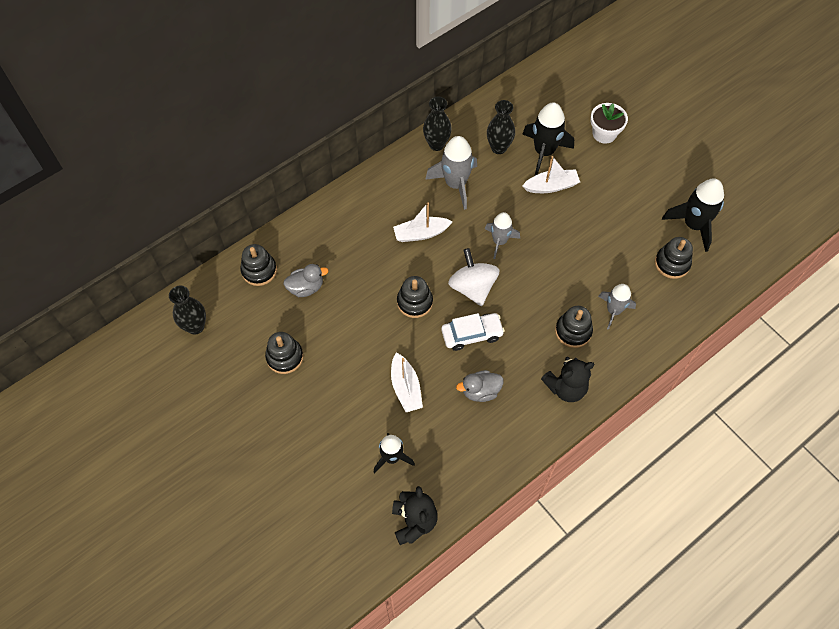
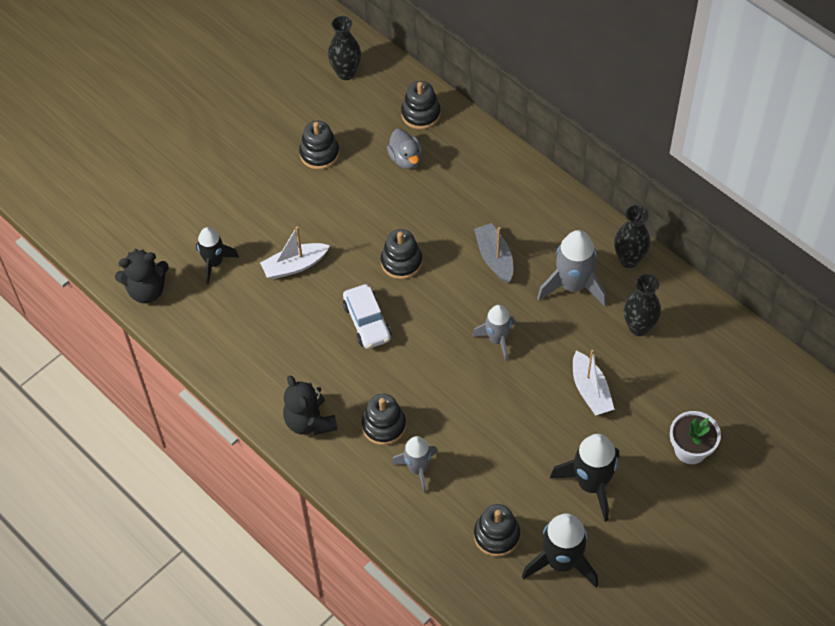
camera: 85 degrees right, 5 degrees down
white boat [393,202,453,242] -> grey boat [474,223,513,283]
white spinning top [448,248,499,306] -> none
grey duck [456,370,504,402] -> none
black rocket [523,102,574,176] -> black rocket moved to [550,434,619,522]

